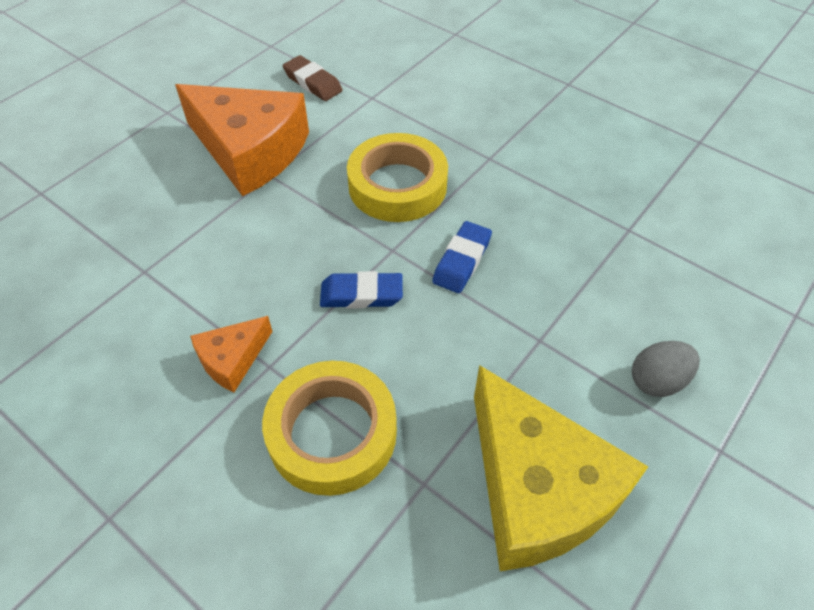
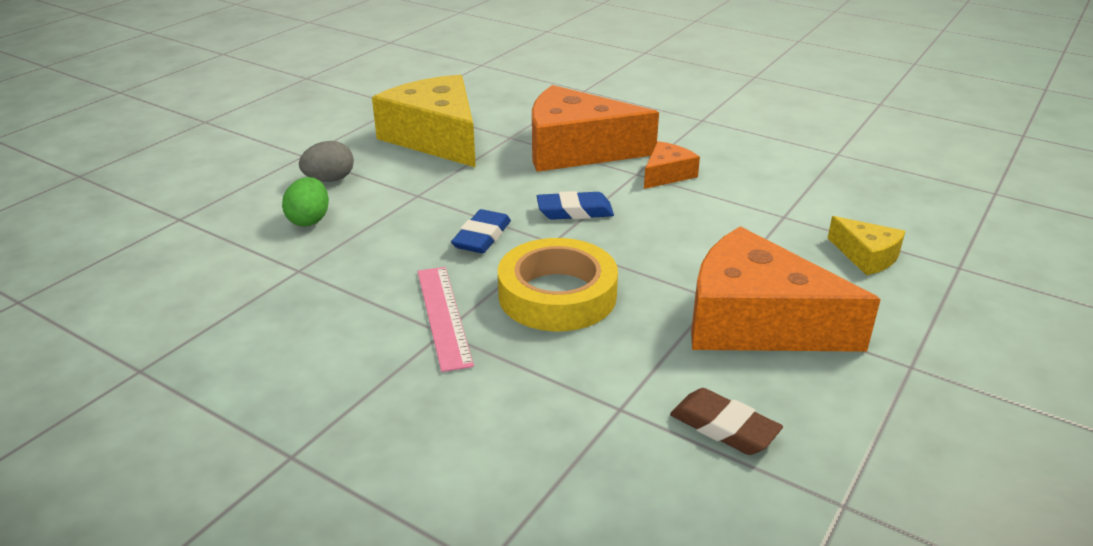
camera: 175 degrees right, 20 degrees down
yellow tape [262,361,397,496] -> orange cheese [532,85,659,172]
none -> green egg [282,177,329,227]
none -> pink ruler [417,267,474,372]
none -> yellow cheese [828,216,905,275]

